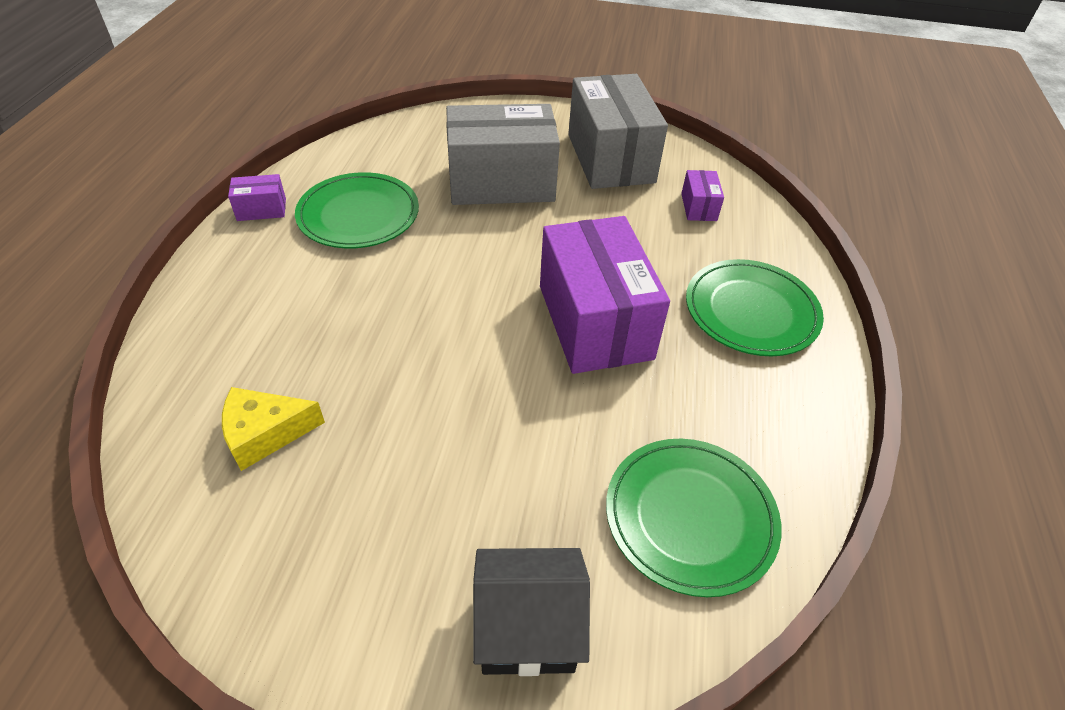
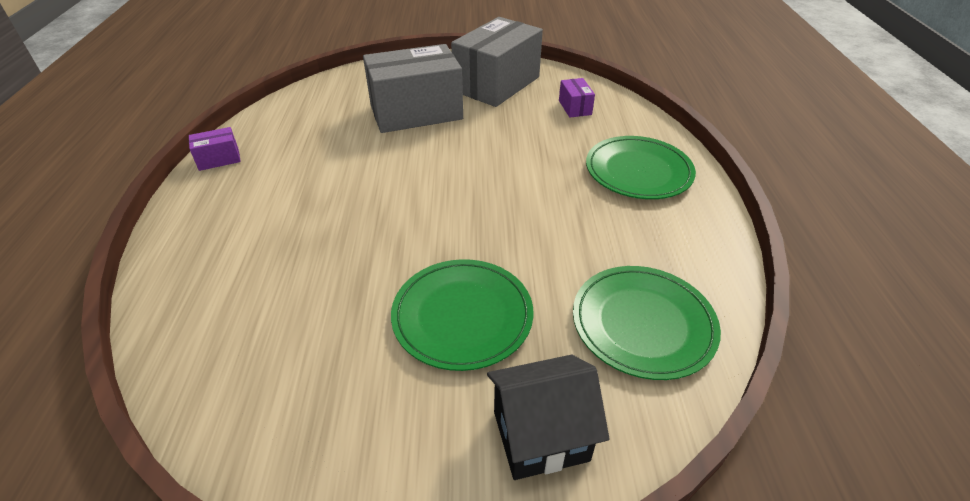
camera: 10 degrees left, 5 degrees down
yellow cheese [222,387,325,471] -> none
green plate [295,172,419,248] -> green plate moved to [391,259,533,371]
purple box [540,216,670,374] -> none
grey box [568,74,668,189] -> grey box turned 60 degrees clockwise [451,17,543,107]

